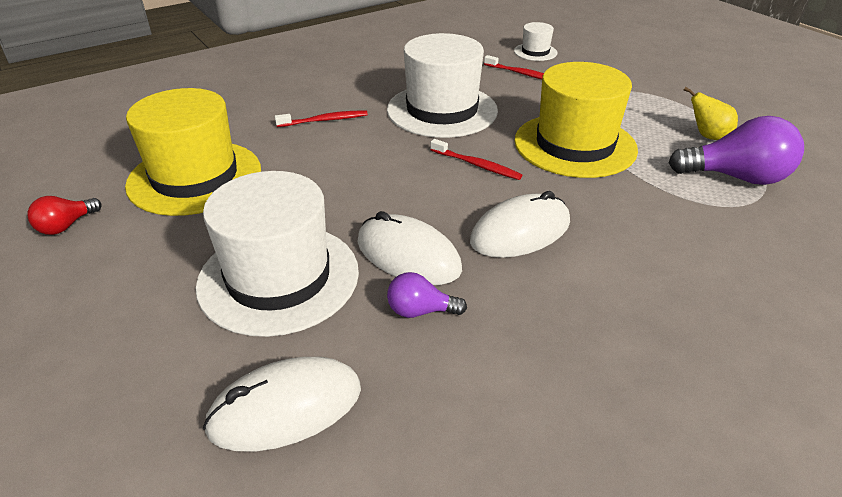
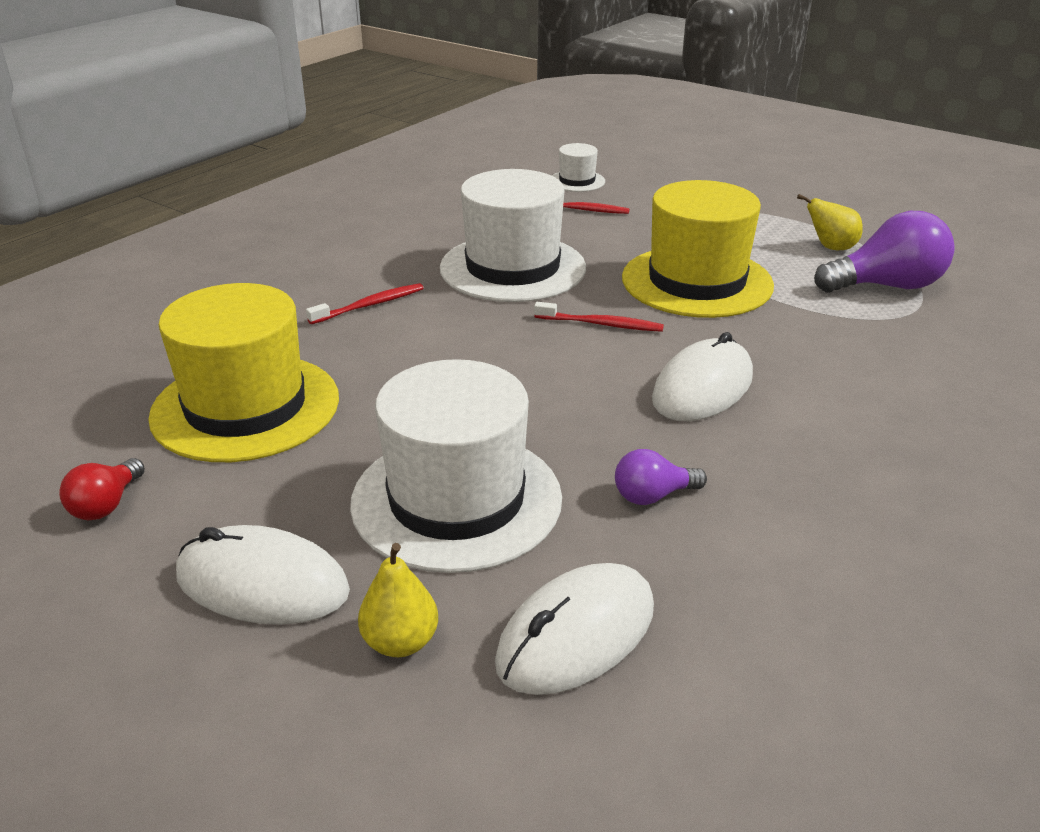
camera: 20 degrees left, 5 degrees down
white mouse [357,211,462,285] -> white mouse moved to [176,525,350,625]
none -> yellow pear [358,543,438,657]

